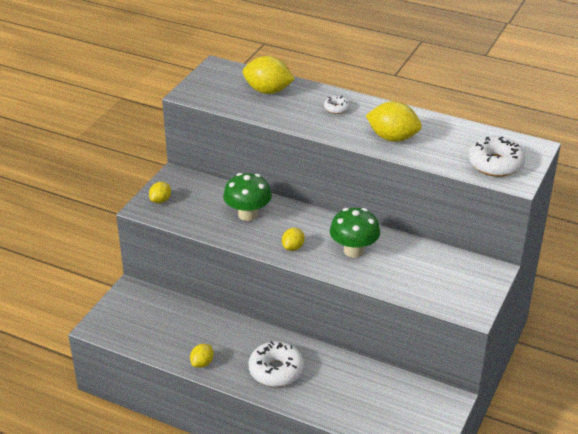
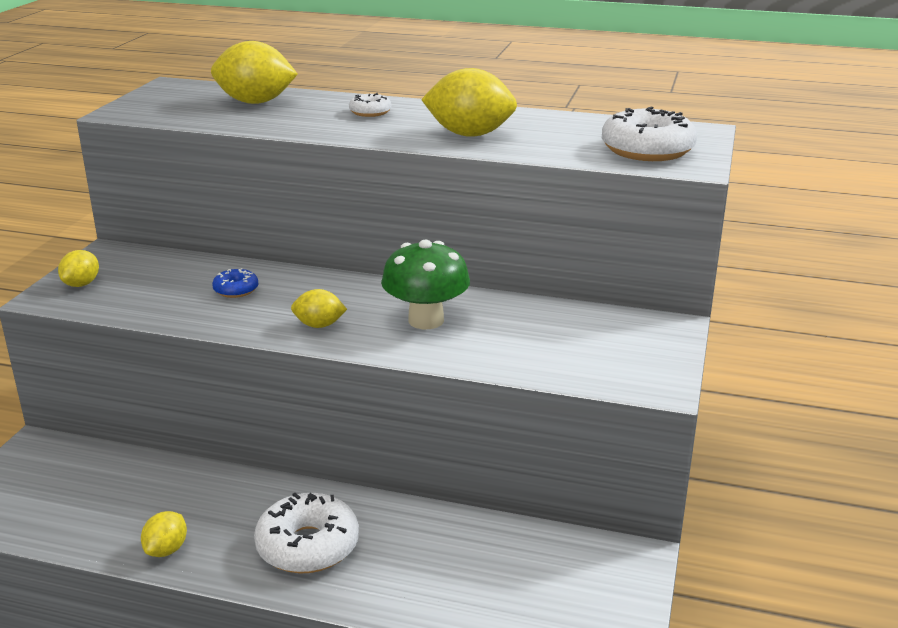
camera: 10 degrees left, 10 degrees down
green mushroom [223,173,272,221] -> blue donut [212,268,258,298]
yellow lemon [282,228,305,251] -> yellow lemon turned 75 degrees clockwise [291,289,347,328]

